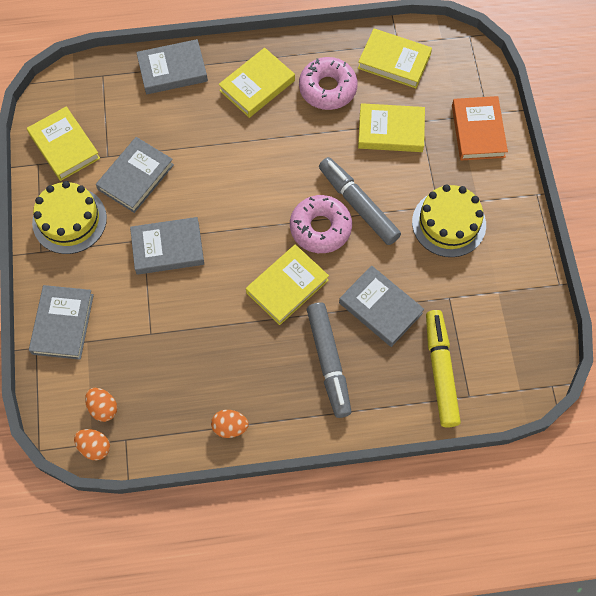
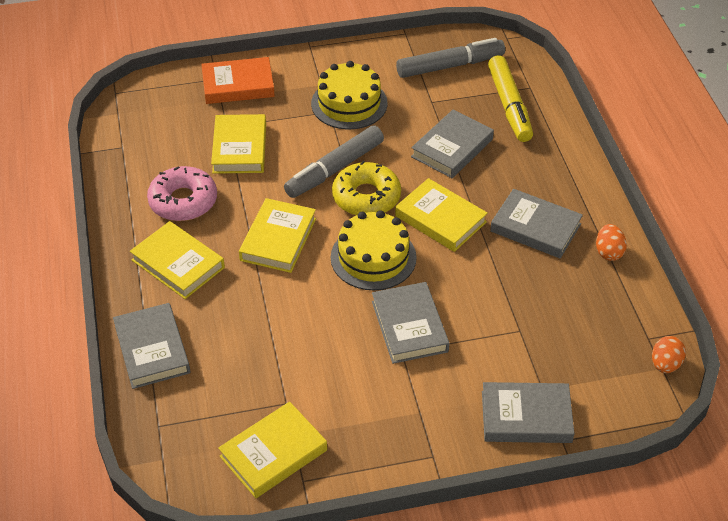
camera: 95 degrees left, 20 degrees down
yellow cake [32,181,107,254] -> yellow cake moved to [331,210,417,290]
orange egg [85,388,117,422] -> none
grey book [96,137,174,213] -> grey book moved to [490,189,583,258]
pink donut [290,195,352,253] -> yellow donut [332,161,401,215]
grey marker [307,302,352,418] -> grey marker moved to [396,38,505,78]
yellow book [358,29,432,88] -> yellow book moved to [239,198,316,273]
yellow marker [426,310,461,427] -> yellow marker turned 90 degrees counterclockwise [488,55,533,142]

